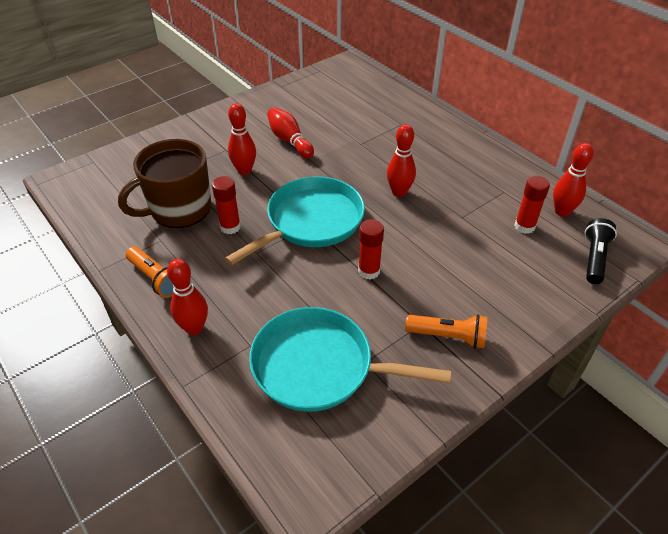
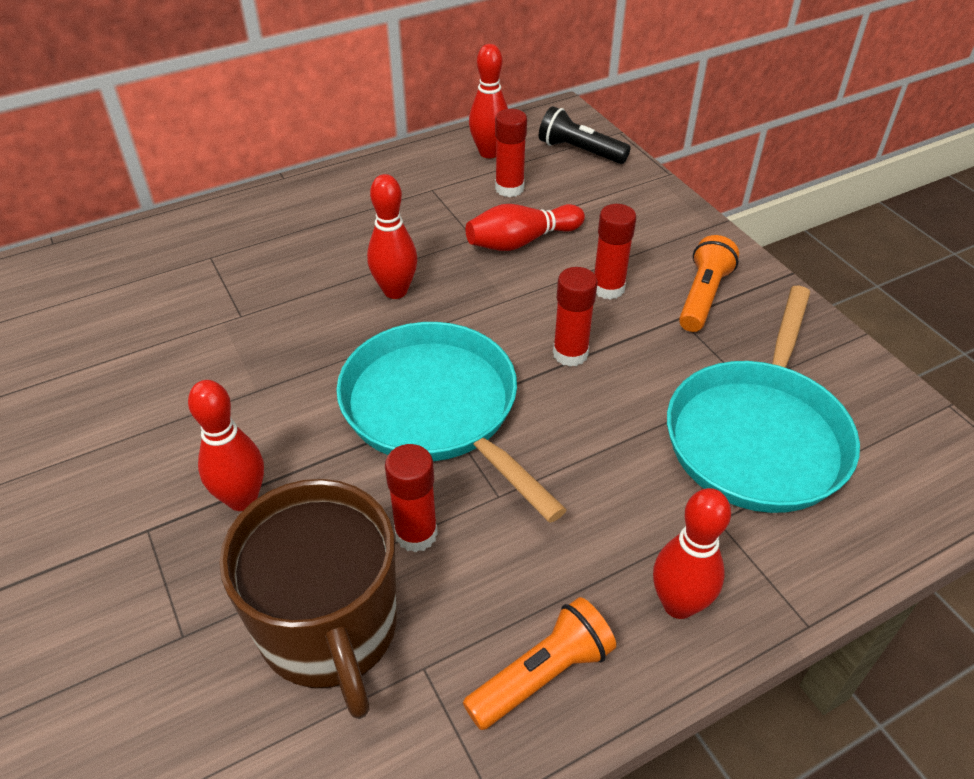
camera: 80 degrees left, 0 degrees up
red bowling pin [267,107,314,158] -> red bowling pin moved to [466,204,585,251]
none -> red glue stick [594,204,636,300]

